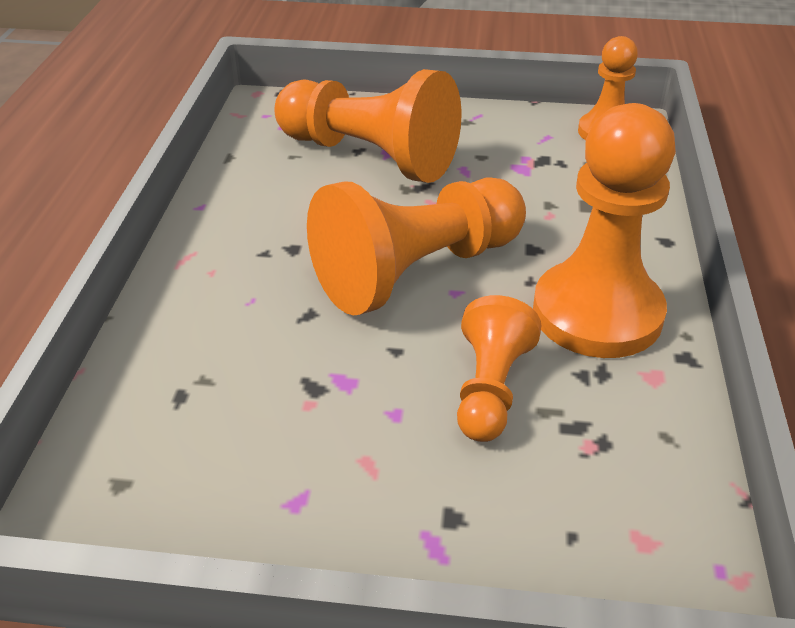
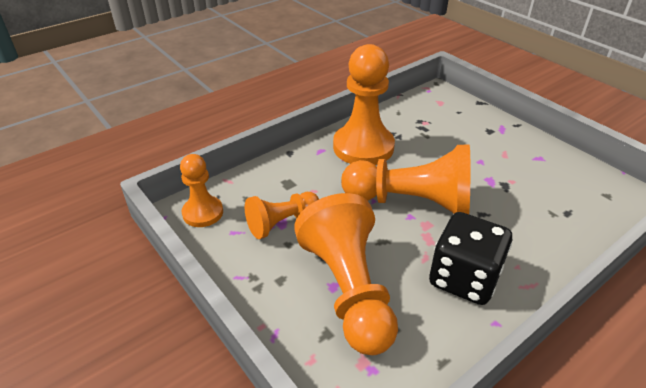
camera: 135 degrees left, 0 degrees up
orange pawn [457,295,542,442] -> orange pawn moved to [245,192,319,239]
none -> black dice [429,212,512,305]

